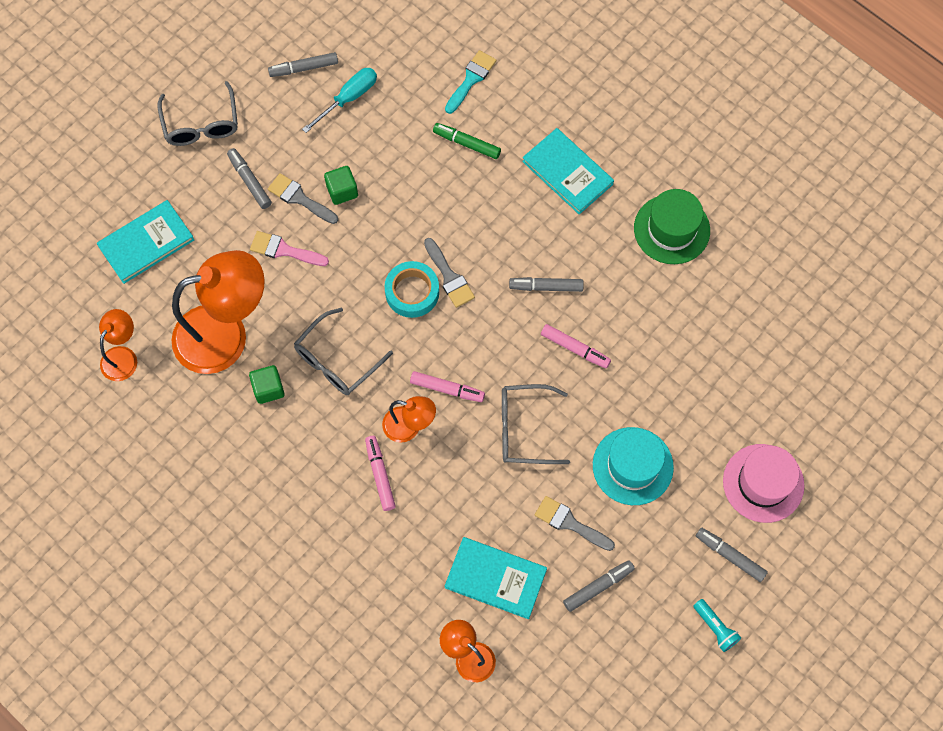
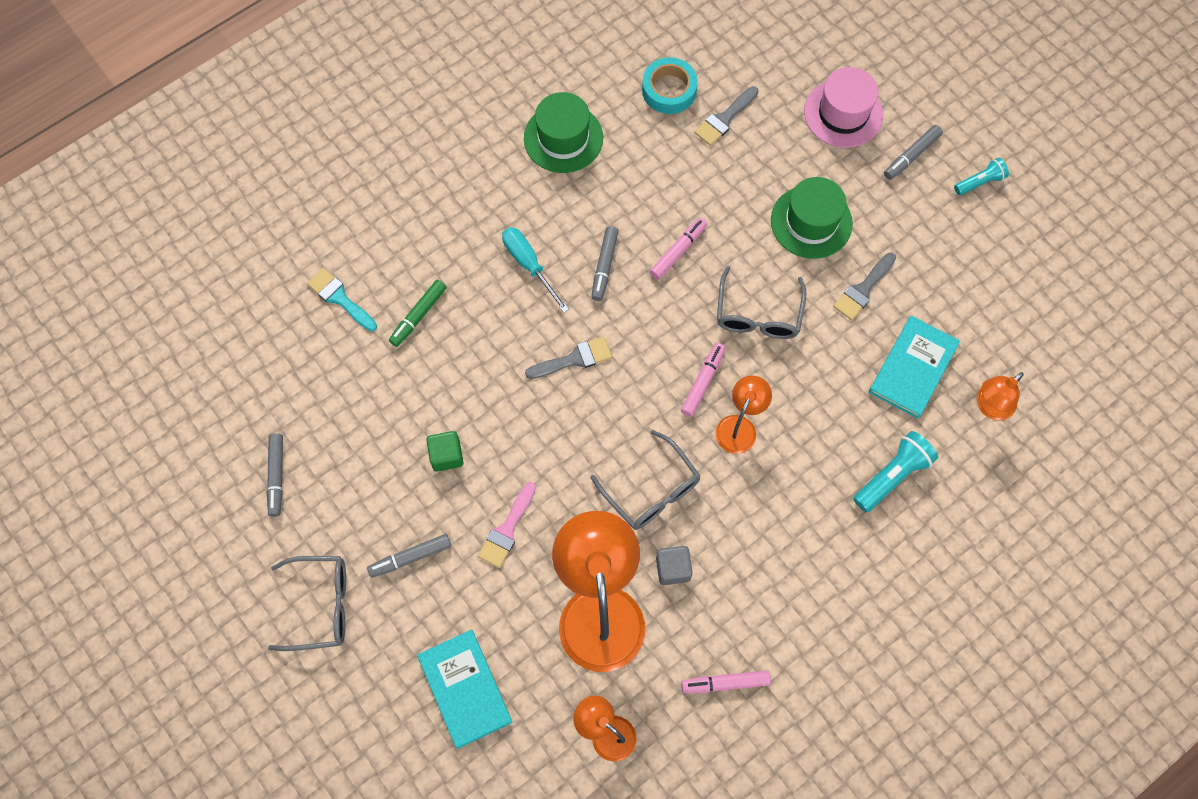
camera: 80 degrees left, 0 degrees up
green cube [249,365,285,404] -> grey cube [656,546,693,585]
grey brush [268,173,338,224] -> grey brush moved to [694,86,759,146]
turquoise screwdriver [302,68,377,133] -> turquoise screwdriver moved to [502,227,569,313]
pink marker [365,436,396,511] -> pink marker moved to [681,670,771,693]
turquoise tape [385,261,439,318] -> turquoise tape moved to [642,57,698,114]
turquoise book [522,128,614,214] -> none
grey marker [563,560,635,612] -> none
turquoise hat [593,427,674,505] -> green hat [771,177,853,259]
none -> turquoise flashlight [853,431,938,513]

